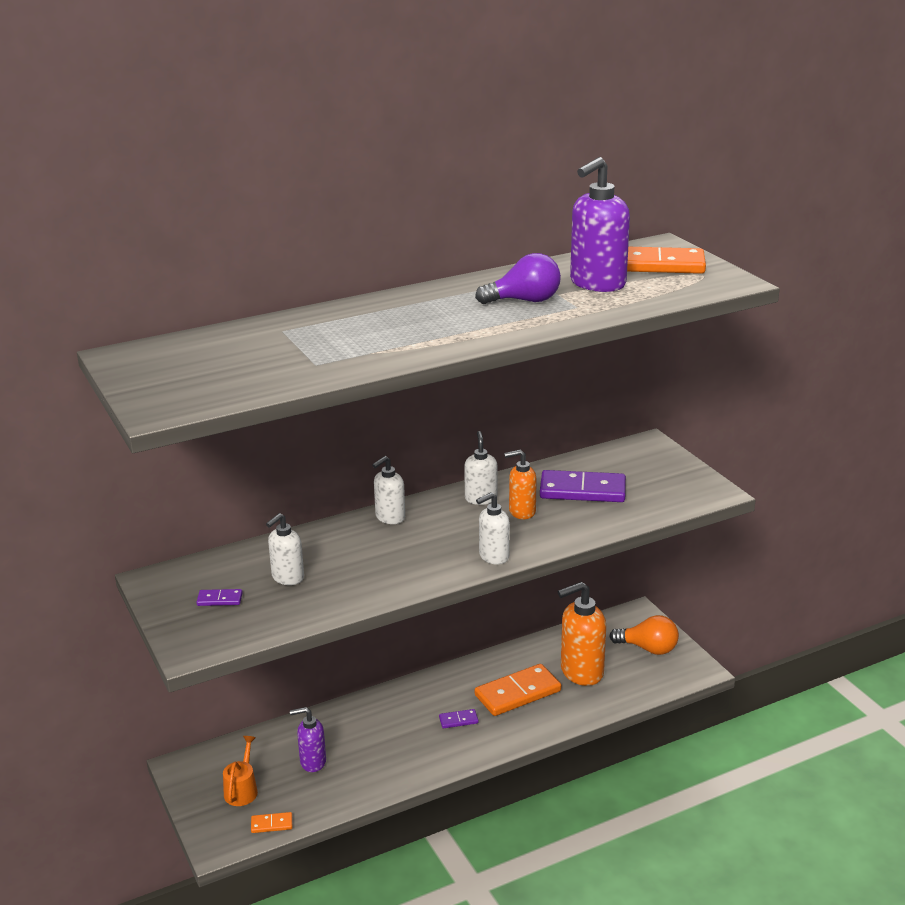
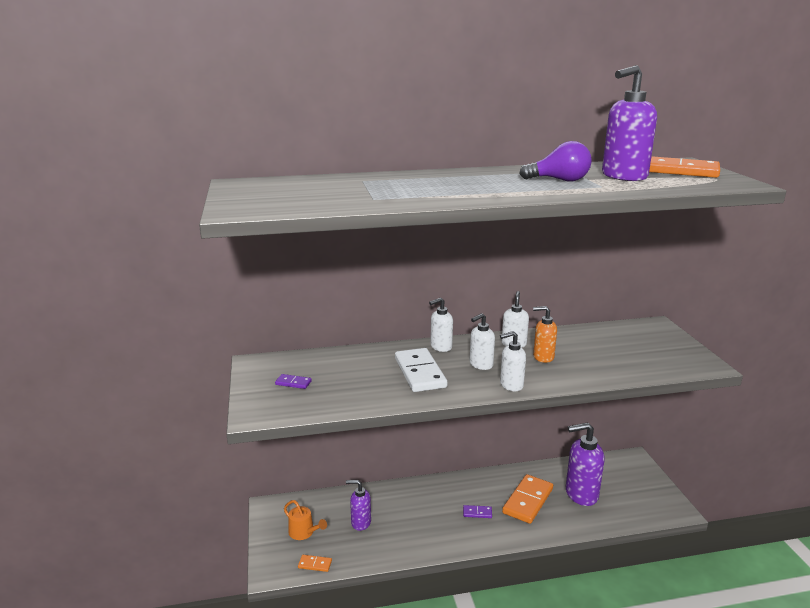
camera: 15 degrees right, 5 degrees down
orange watering can [223,736,258,806] -> orange watering can turned 105 degrees clockwise [284,500,327,540]
white soap dispenser [266,513,304,585] -> white soap dispenser moved to [470,313,495,370]
orange domino [475,664,561,716] -> orange domino turned 45 degrees counterclockwise [502,474,553,524]
purple domino [540,470,626,502] -> none
orange soap dispenser [558,582,606,686] -> purple soap dispenser [566,422,605,506]
orange light bulb [609,615,679,655] -> none
none -> white domino [395,348,447,392]

